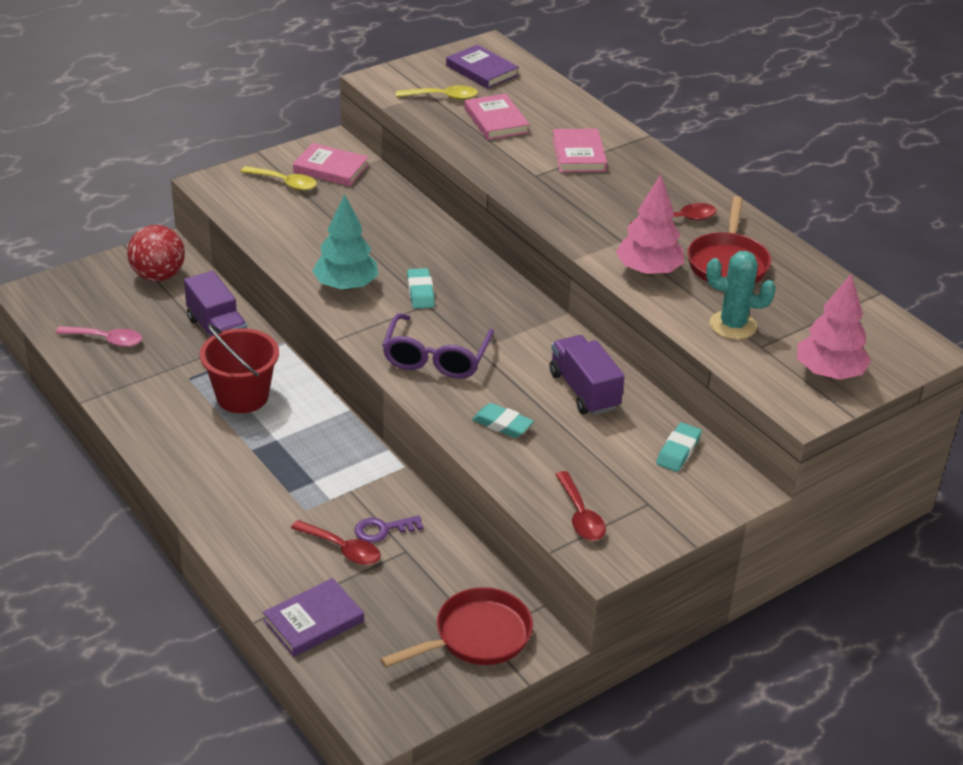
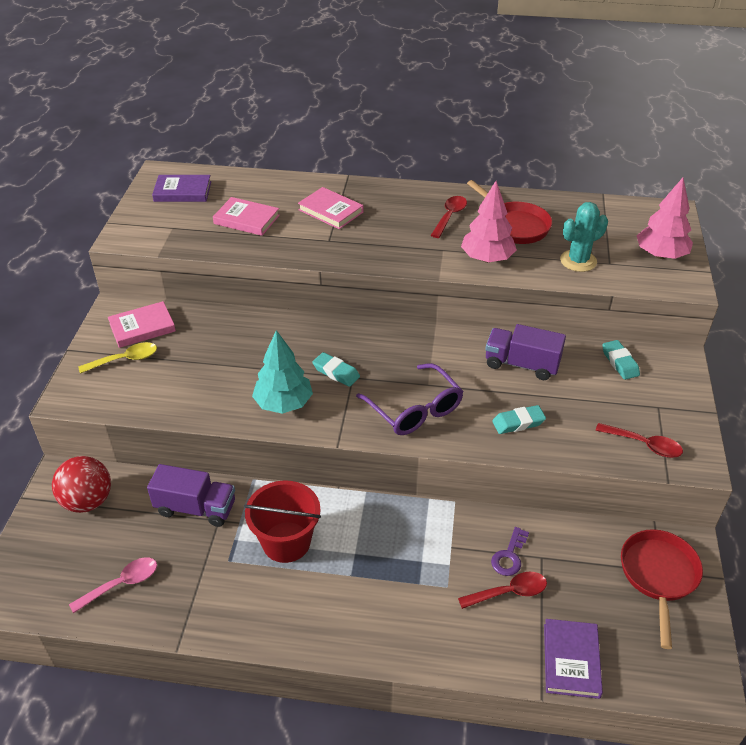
camera: 45 degrees left, 5 degrees up
yellow spoon [396,85,478,100] -> none

